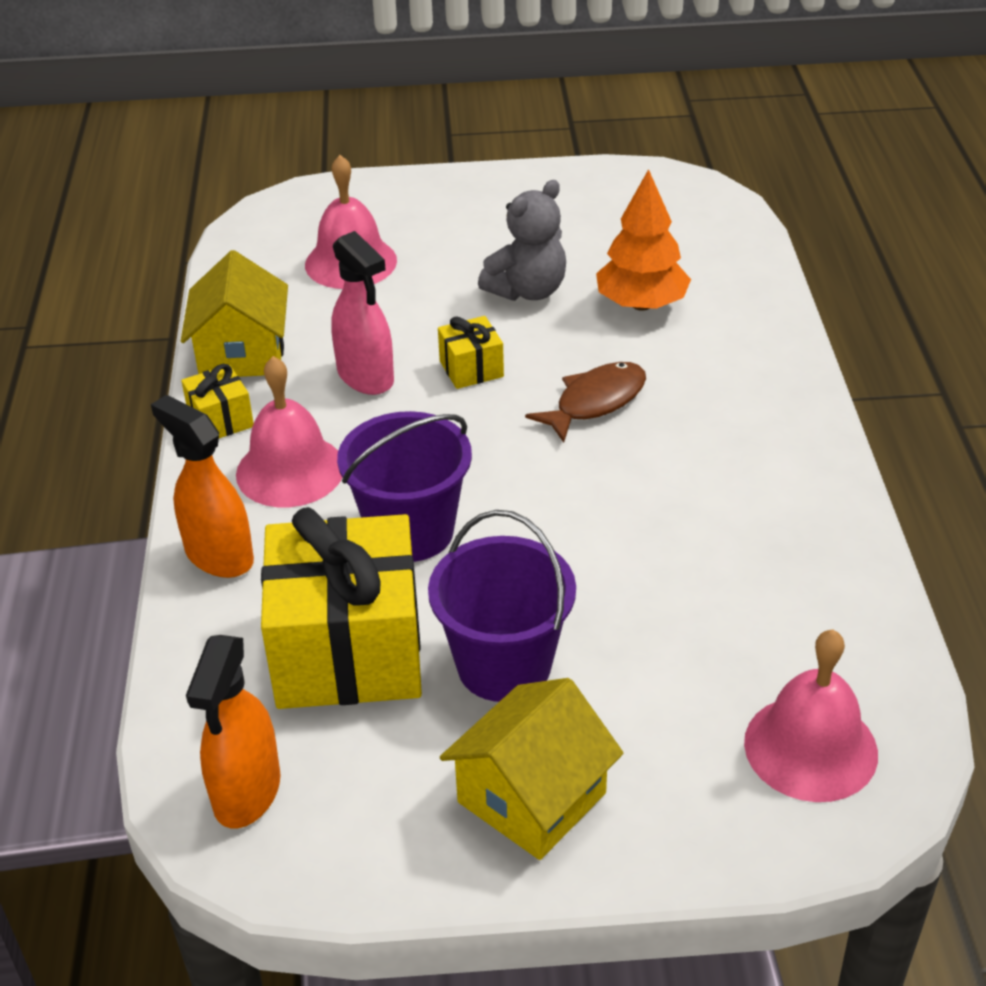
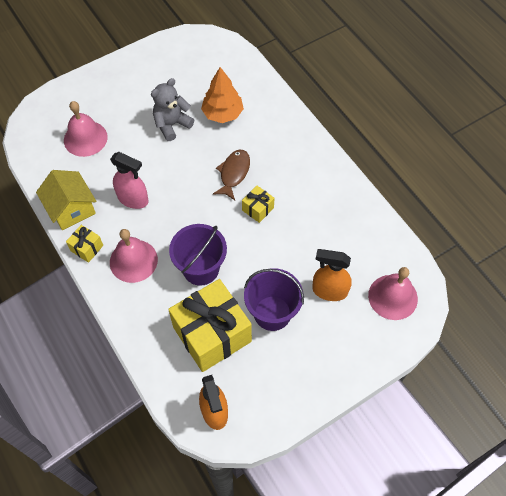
camera: 30 degrees left, 20 degrees up
orange spray bottle [151,395,254,578] -> orange spray bottle moved to [312,249,352,301]
yellow gift [438,316,504,389] -> yellow gift moved to [242,186,274,223]
yellow house [440,678,623,860] -> none
grey teddy bear [478,180,566,301] -> grey teddy bear turned 150 degrees counterclockwise [151,78,194,141]

